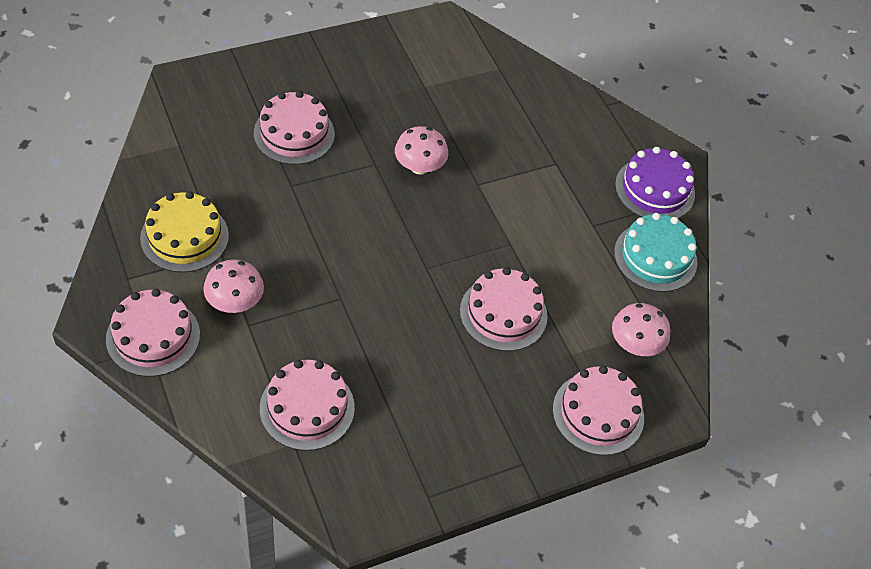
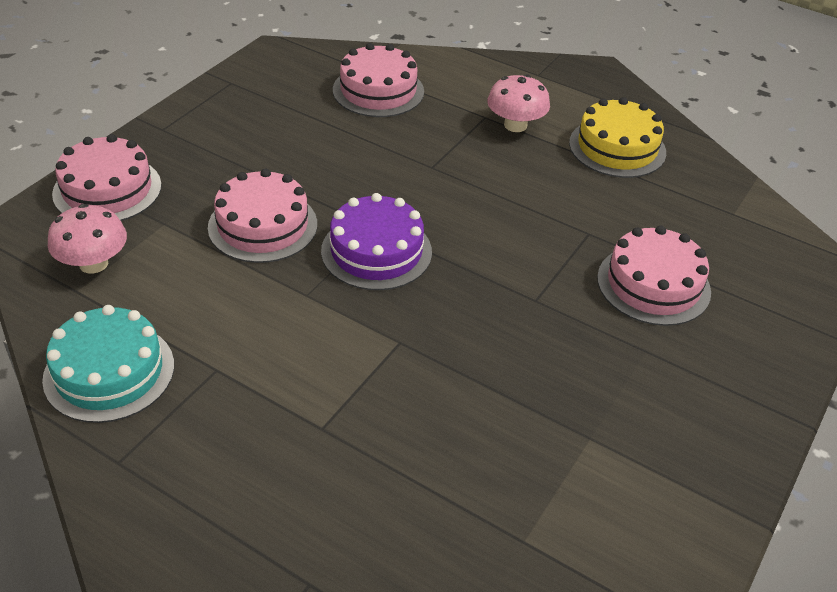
camera: 150 degrees right, 10 degrees down
pink cake [106,289,200,377] -> none
pink mushroom [395,126,448,175] -> none
purple cake [615,147,695,218] -> purple cake moved to [321,193,432,290]

